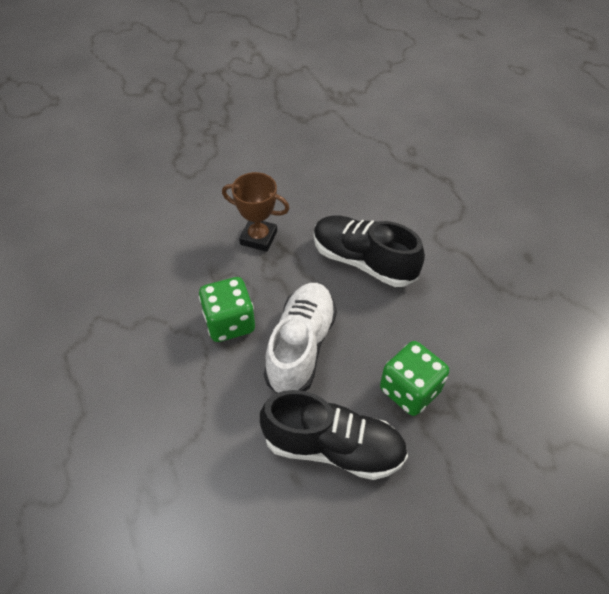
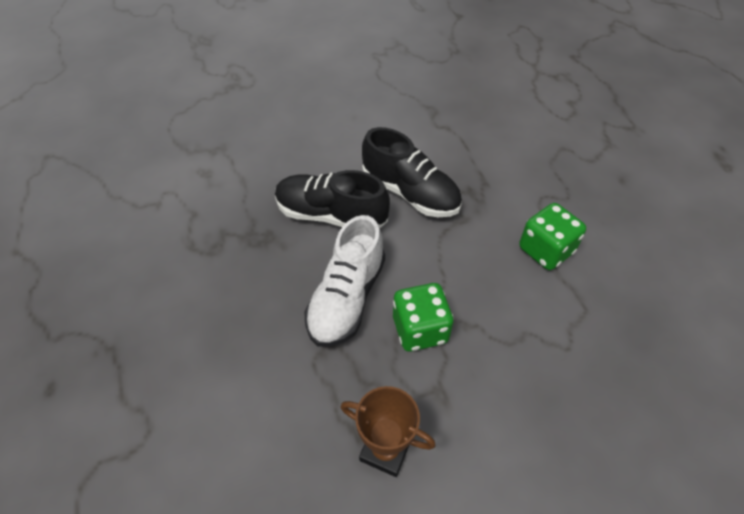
camera: 175 degrees left, 0 degrees up
black shoe [314,215,425,287] -> black shoe moved to [362,127,462,217]
green dice [380,341,449,416] -> green dice moved to [519,203,586,270]

